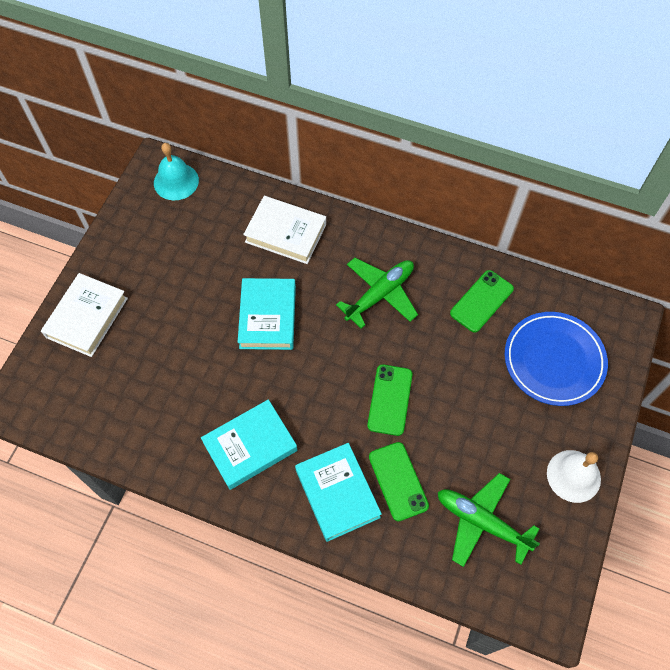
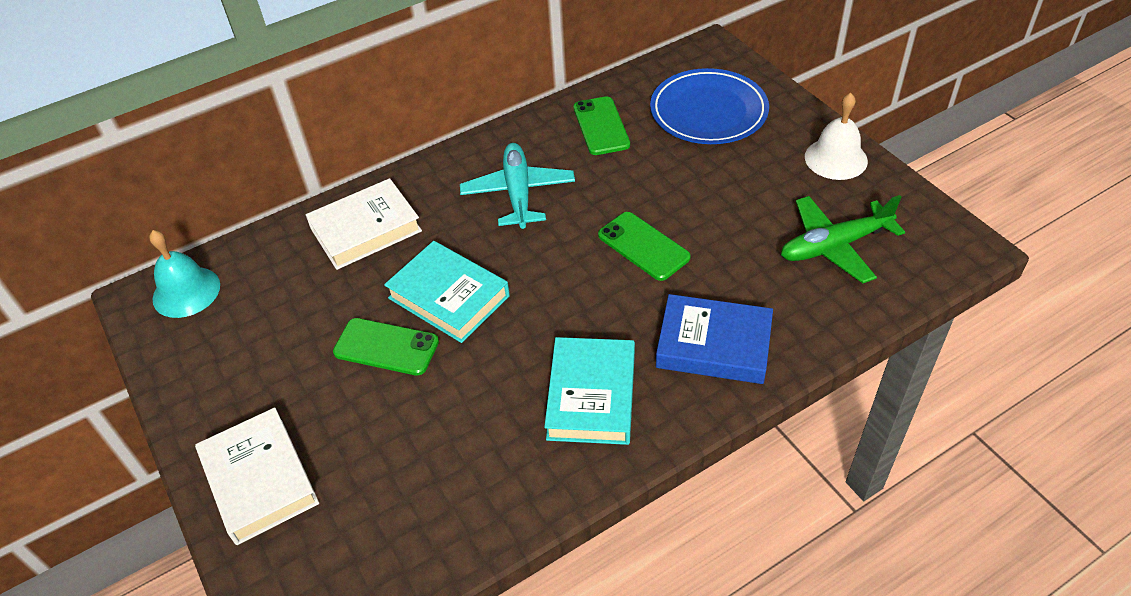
camera: 50 degrees left, 15 degrees down
turquoise book [295,443,382,542] -> blue book [656,294,773,384]
green plane [336,258,418,329] -> turquoise plane [460,143,575,229]
green phone [369,442,429,521] -> green phone moved to [333,318,439,376]

